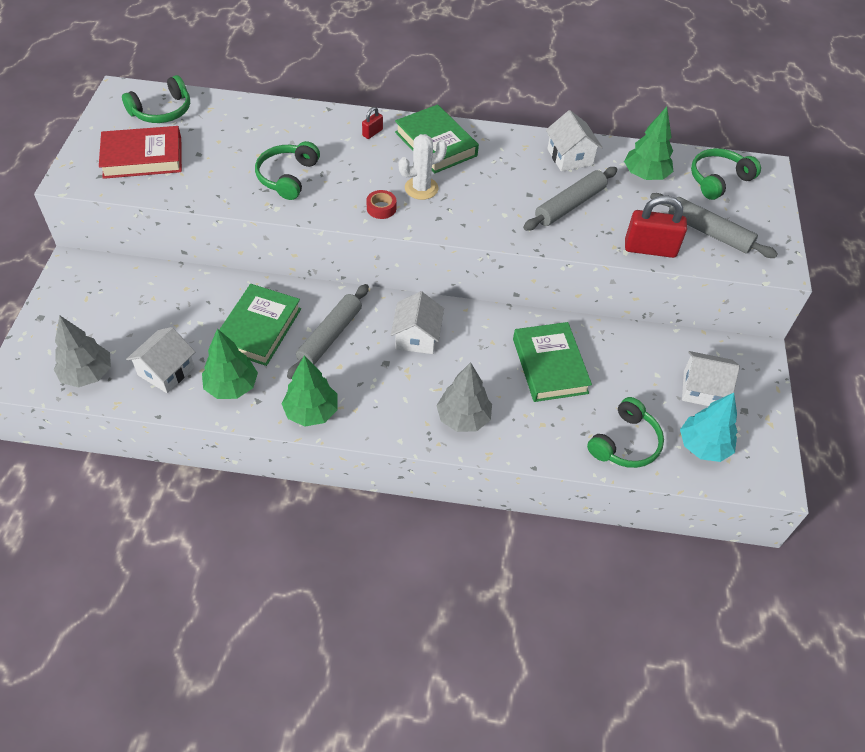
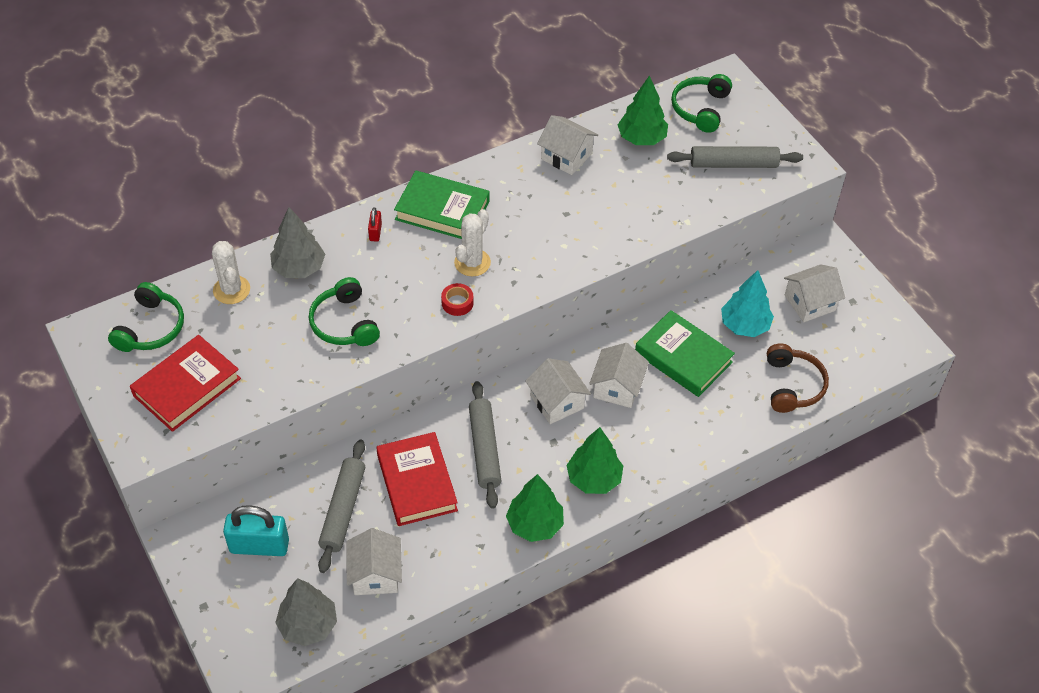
camera: 35 degrees left, 0 degrees up
green tree [202,329,258,399] -> green tree moved to [567,427,623,494]
green book [219,284,301,366] -> red book [377,432,458,526]
grey tree [436,362,492,432] -> grey tree moved to [270,207,325,278]
grey rolling pin [523,167,617,231] -> grey rolling pin moved to [318,440,365,573]
green headphones [587,397,664,468] -> brown headphones [767,343,829,413]
red padlock [625,196,687,258] -> none
turquoise tree [680,393,737,462] -> turquoise tree moved to [721,270,774,337]
none -> white cactus [212,241,250,304]
none -> turquoise padlock [223,505,289,556]
none -> white house [589,343,649,408]

